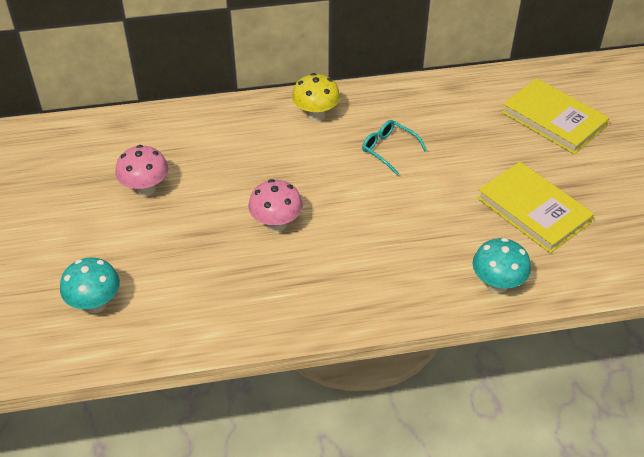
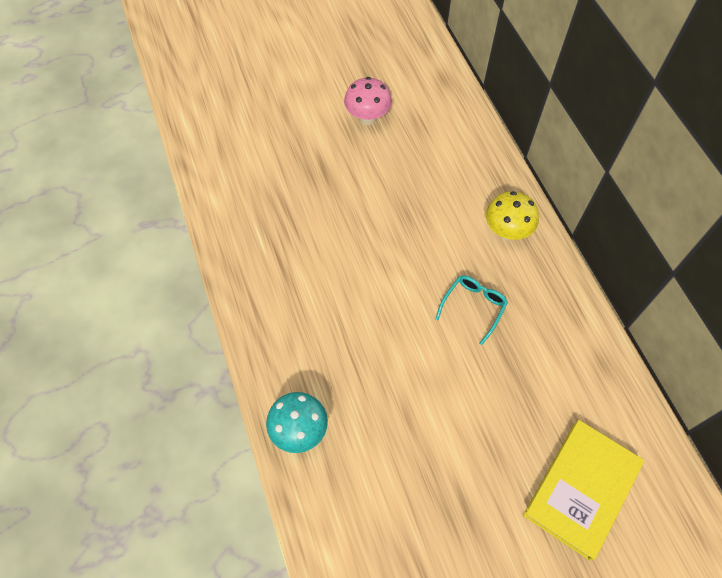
camera: 80 degrees right, 15 degrees up
turquoise mushroom [60,257,120,313] -> none
pink mushroom [248,179,303,232] -> none
yellow book [477,162,594,253] -> none

